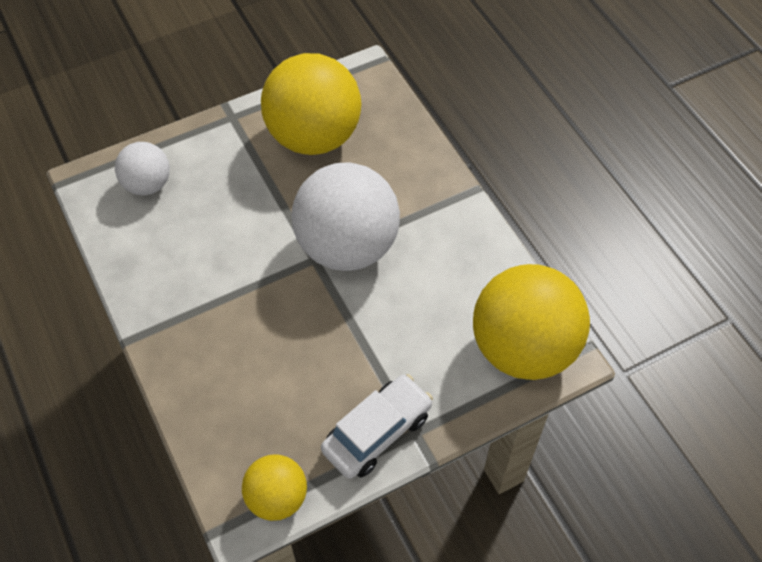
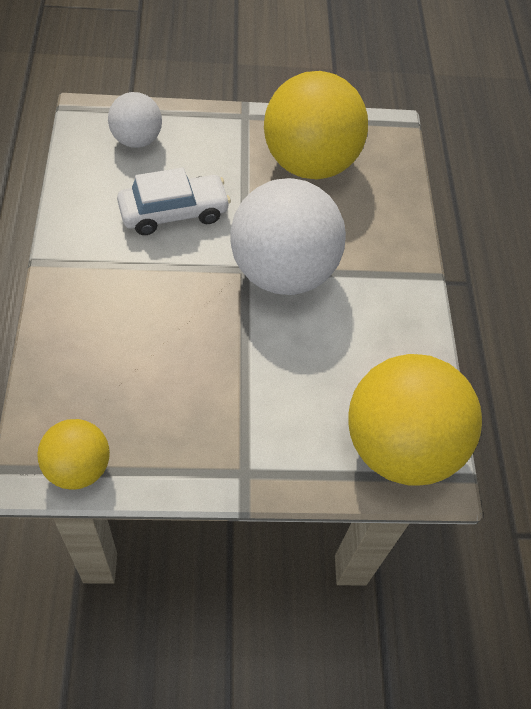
camera: 20 degrees right, 0 degrees up
white car [321,374,433,479] -> white car moved to [117,168,231,235]

